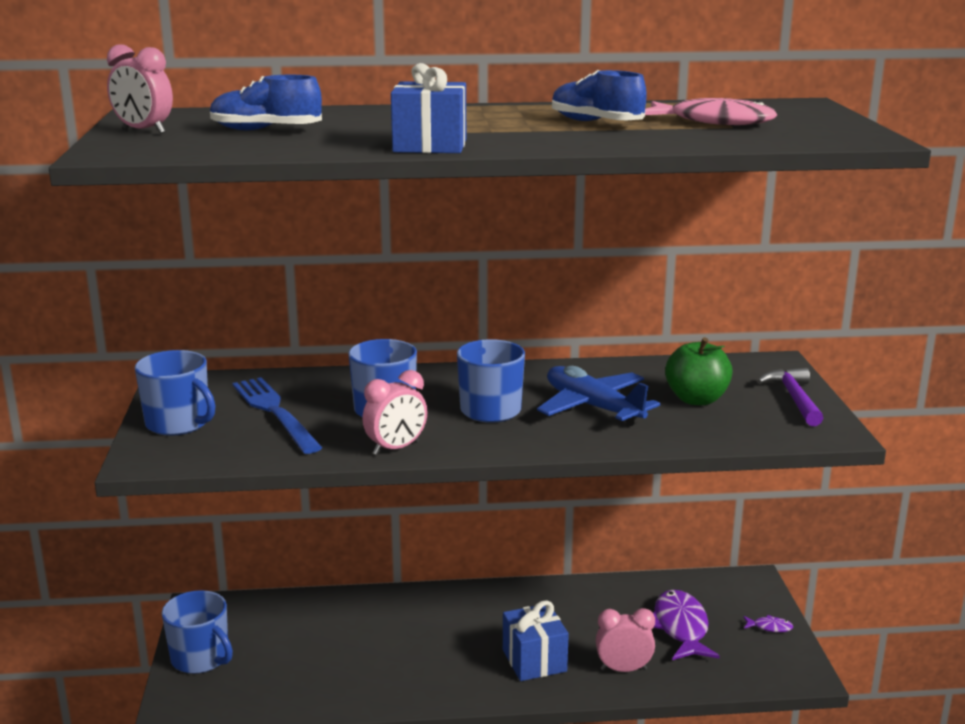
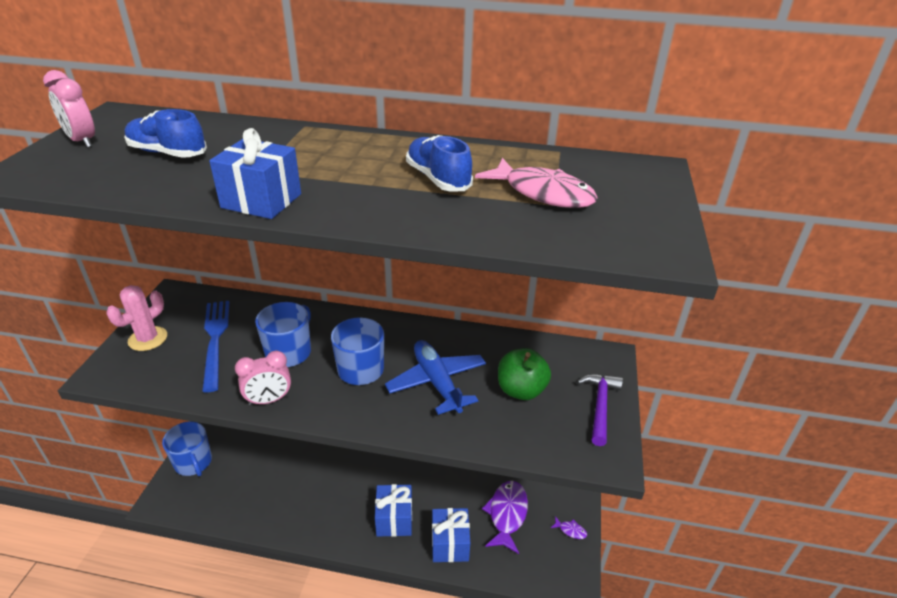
camera: 15 degrees right, 15 degrees up
blue mug [135,350,216,436] -> pink cactus [106,285,167,351]
pink clock [596,608,655,672] -> blue gift [432,508,470,562]

